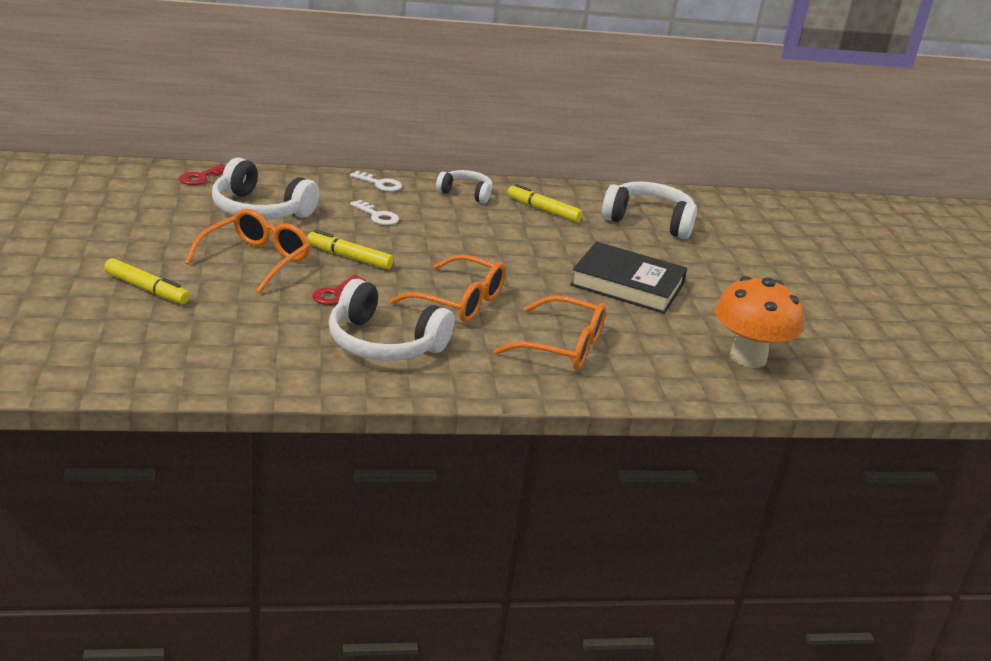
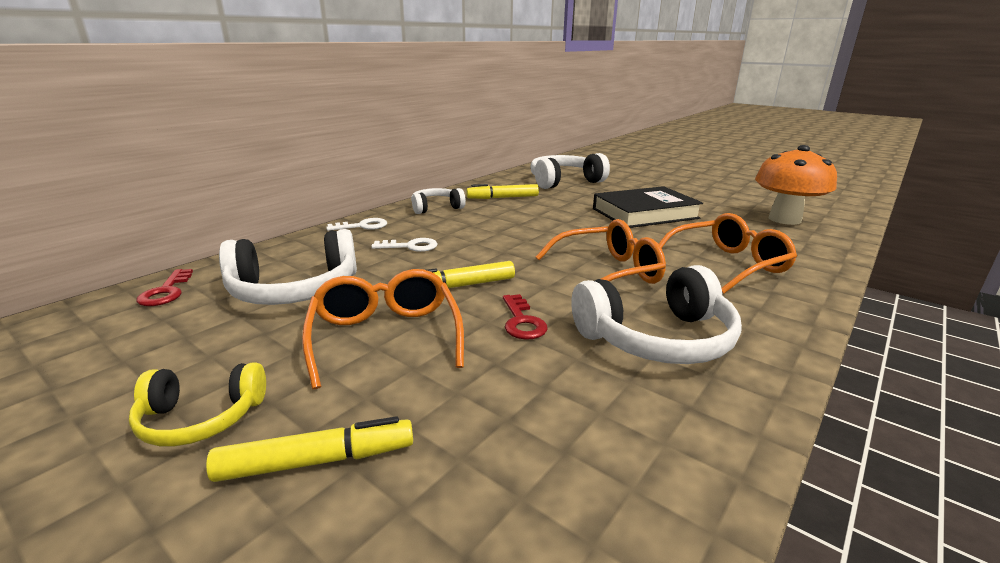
camera: 40 degrees left, 5 degrees down
none -> yellow headphones [129,362,266,446]

